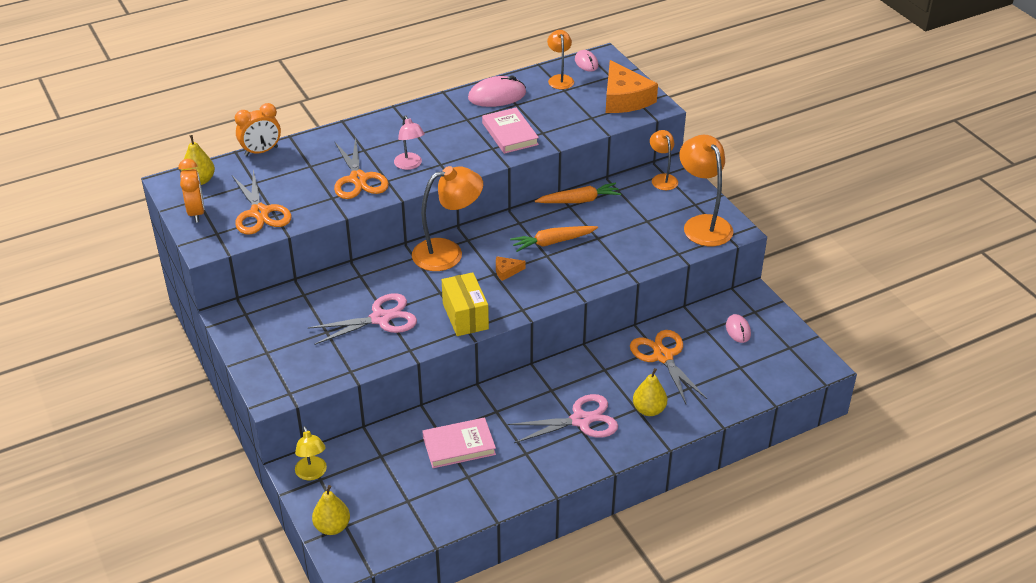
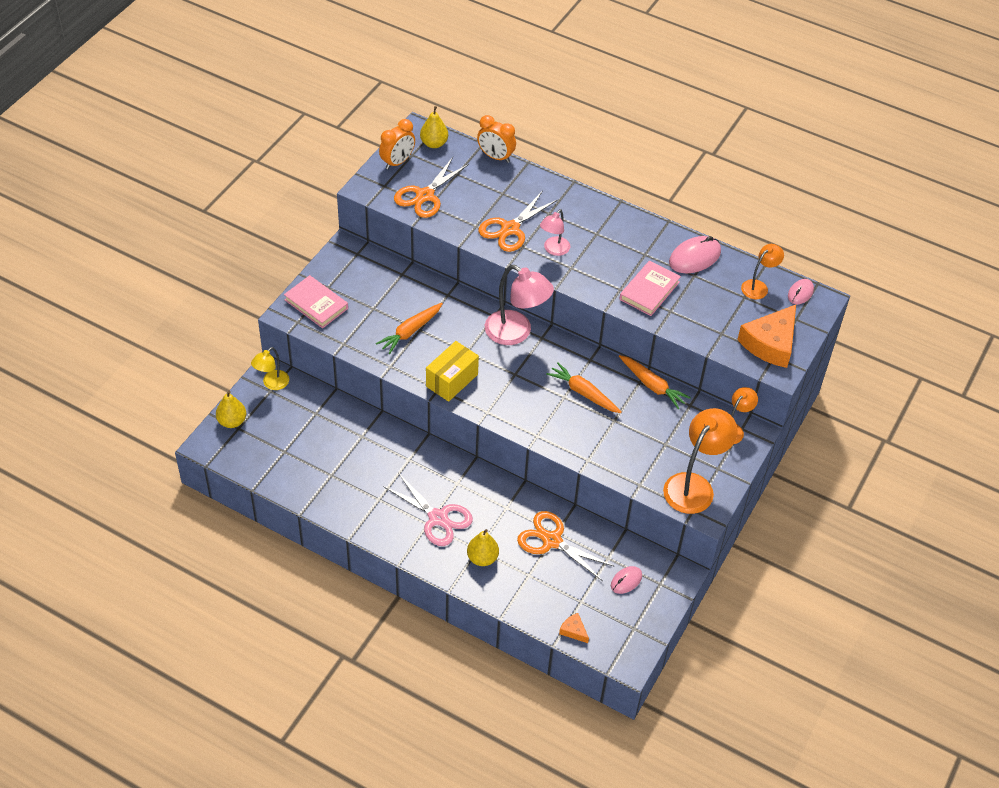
camera: 55 degrees right, 10 degrees up
pink scissors [308,293,417,345] -> orange carrot [376,303,443,354]
orange lamp [412,166,483,271] -> pink lamp [485,265,554,345]
pink book [423,417,496,468] -> pink book moved to [284,275,348,328]
pink mouse [468,76,526,107] -> pink mouse turned 75 degrees counterclockwise [669,236,721,273]
orange cheese [496,256,526,281] -> orange cheese moved to [559,613,589,643]
orange scissors [630,330,707,404] -> orange scissors turned 90 degrees counterclockwise [517,511,615,581]

